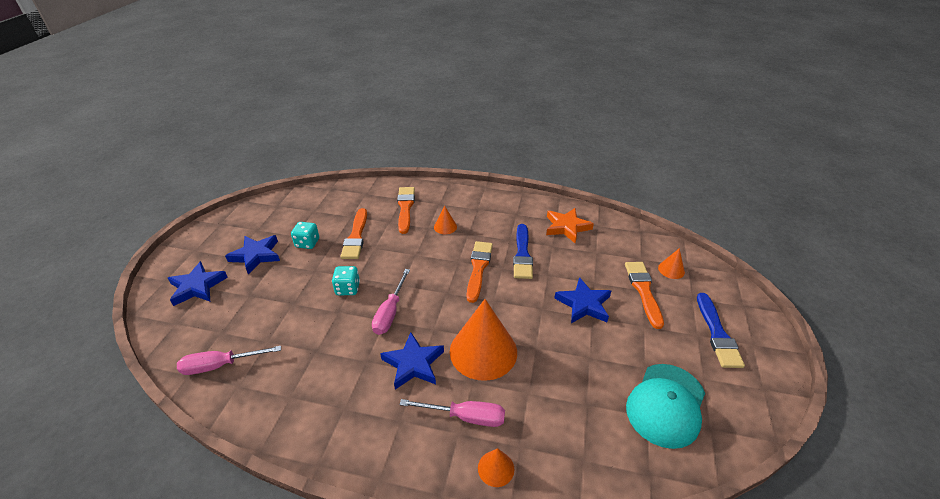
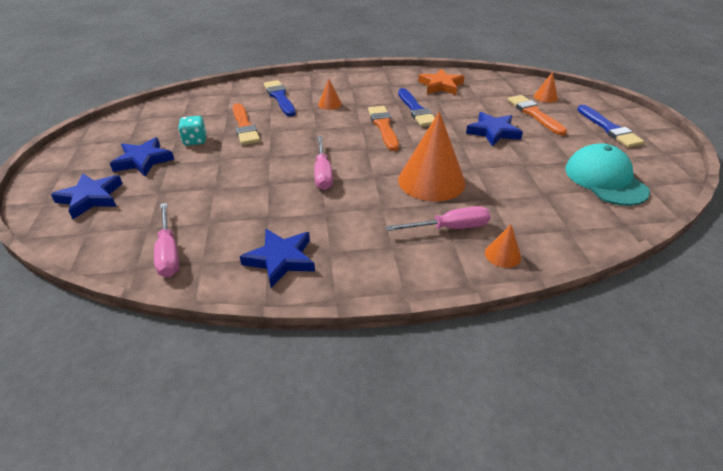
camera: 20 degrees left, 0 degrees up
pink screwdriver [177,346,281,375] -> pink screwdriver turned 75 degrees counterclockwise [154,203,179,277]
turquoise dice [332,266,360,295] -> none
blue star [380,332,444,390] -> blue star moved to [239,229,315,288]
orange brush [397,187,415,234] -> blue brush [264,80,296,116]
turquoise cap [626,364,705,449] -> turquoise cap turned 150 degrees clockwise [565,143,650,206]

